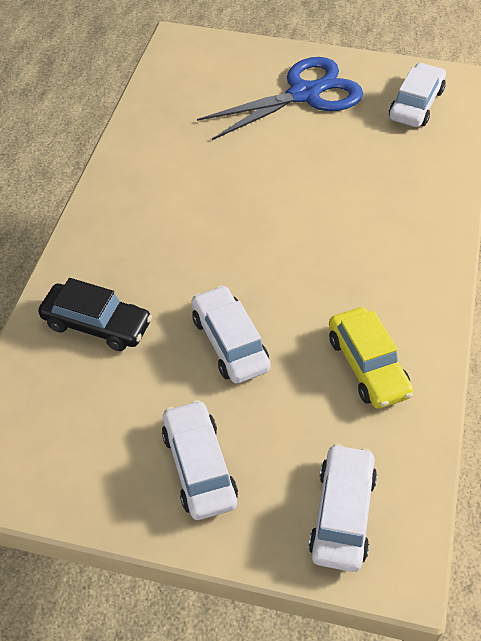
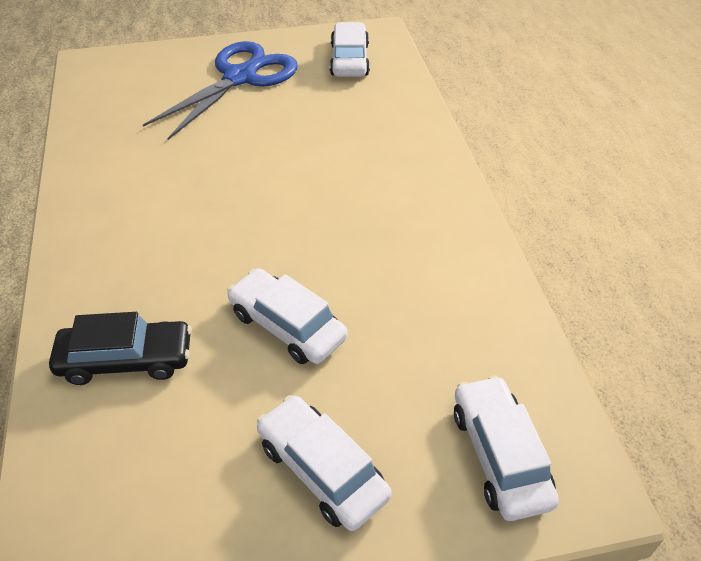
camera: 25 degrees left, 5 degrees down
yellow car [329,307,414,409] -> none

